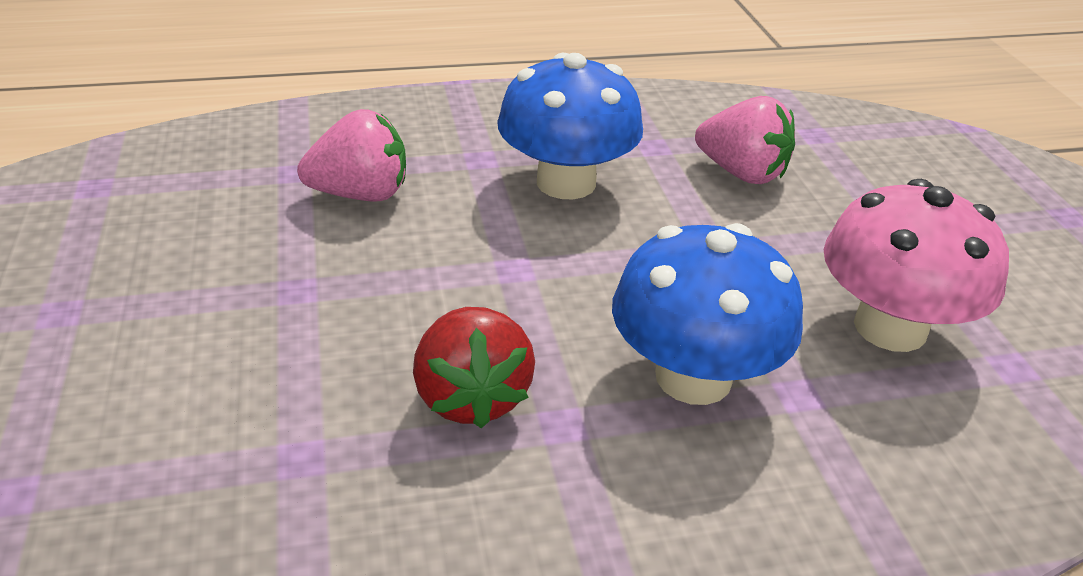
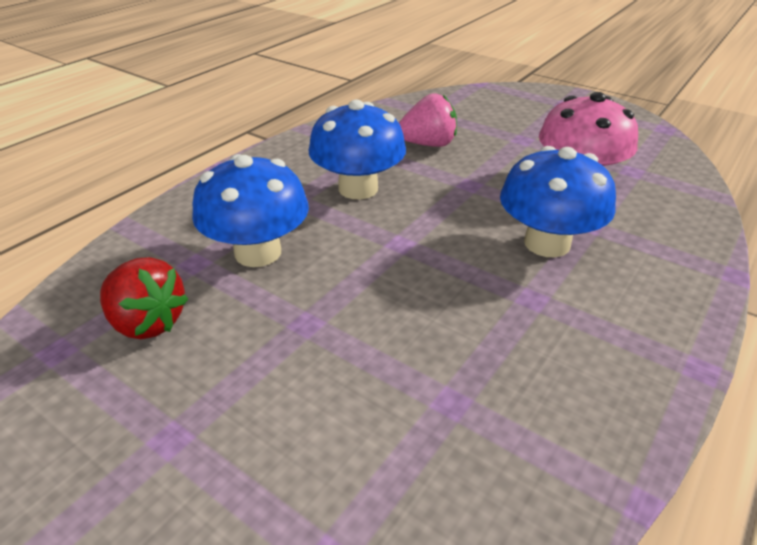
camera: 40 degrees left, 0 degrees up
pink strawberry [297,109,406,201] -> blue mushroom [192,154,309,267]
red strawberry [413,307,535,428] -> red strawberry moved to [100,257,188,339]

